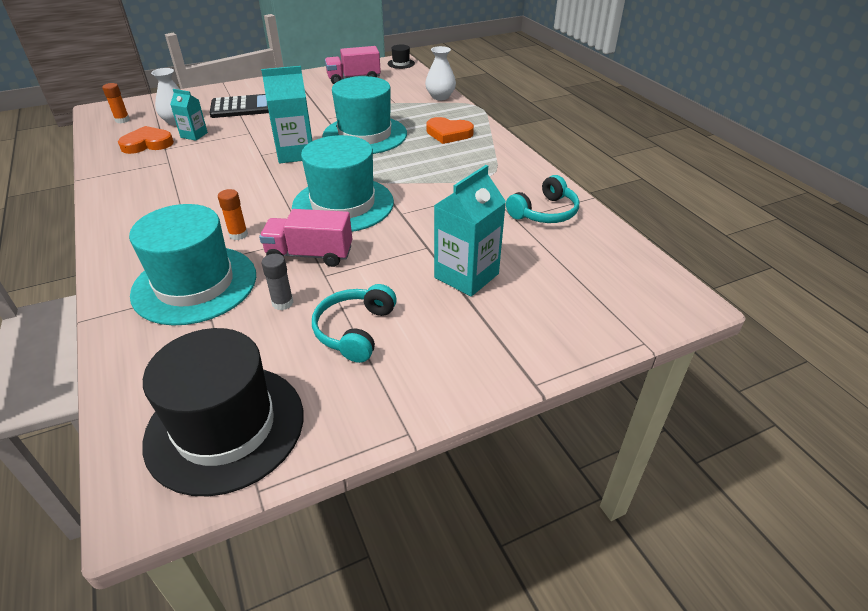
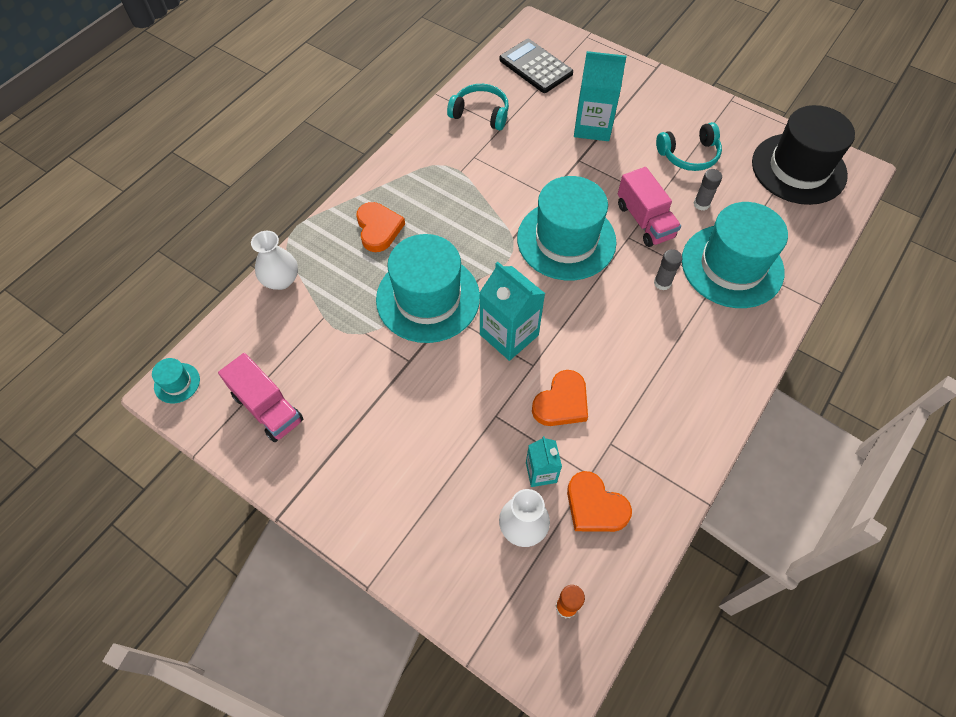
camera: 120 degrees left, 20 degrees up
black calculator [210,94,269,118] -> black calculator moved to [499,39,573,93]
orange glue stick [218,189,248,240] -> grey glue stick [654,249,682,291]
black hat [388,45,415,69] -> turquoise hat [152,358,200,403]
none -> orange heart [532,370,588,426]

